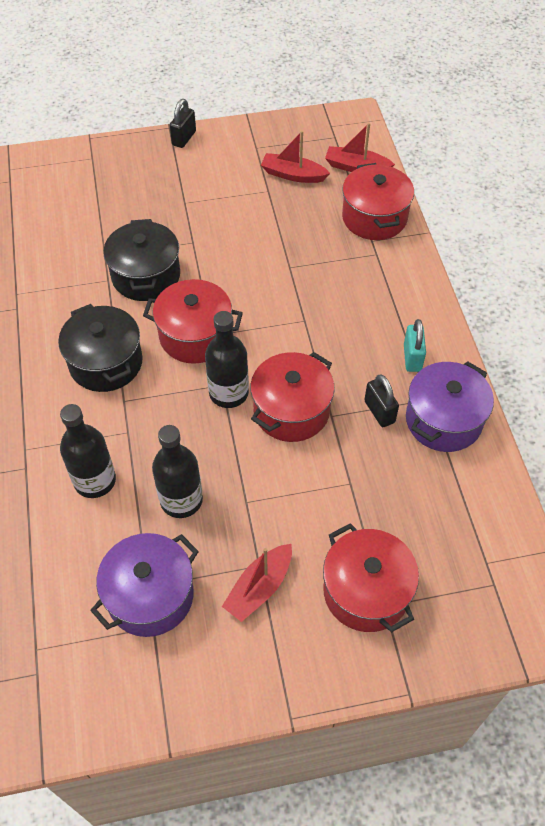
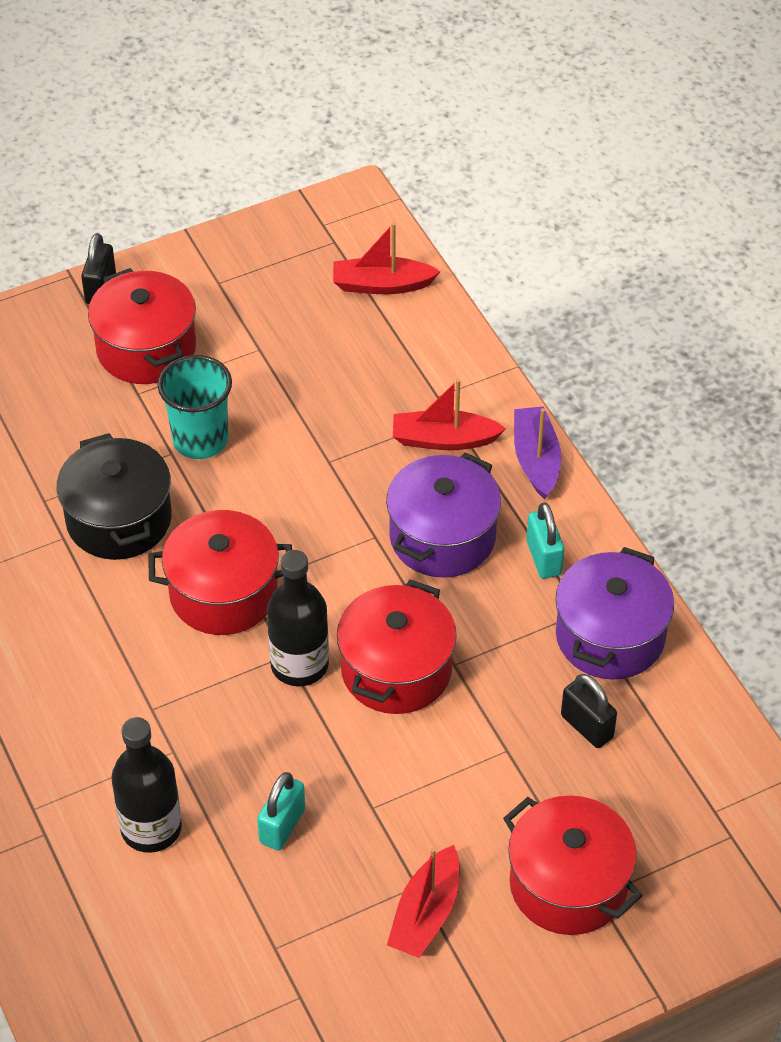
camera: 15 degrees left, 5 degrees down
black pot [58,304,143,392] -> none
purple pot [90,533,199,637] -> purple pot moved to [386,452,501,578]
black bottle [152,425,203,518] -> turquoise padlock [257,772,305,851]
red boat [261,131,330,183] -> red boat moved to [393,379,506,450]
red pot [342,163,414,240] -> red pot moved to [88,268,196,384]
black padlock [364,374,399,427] -> black padlock moved to [561,674,617,748]
none -> turquoise cup [158,355,232,459]
none -> purple boat [514,406,561,499]

